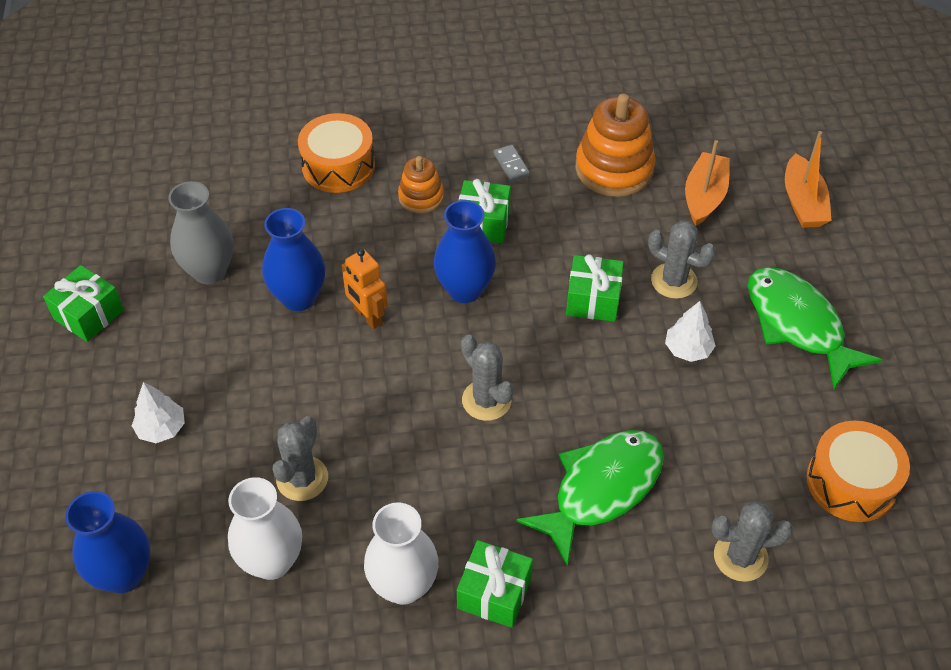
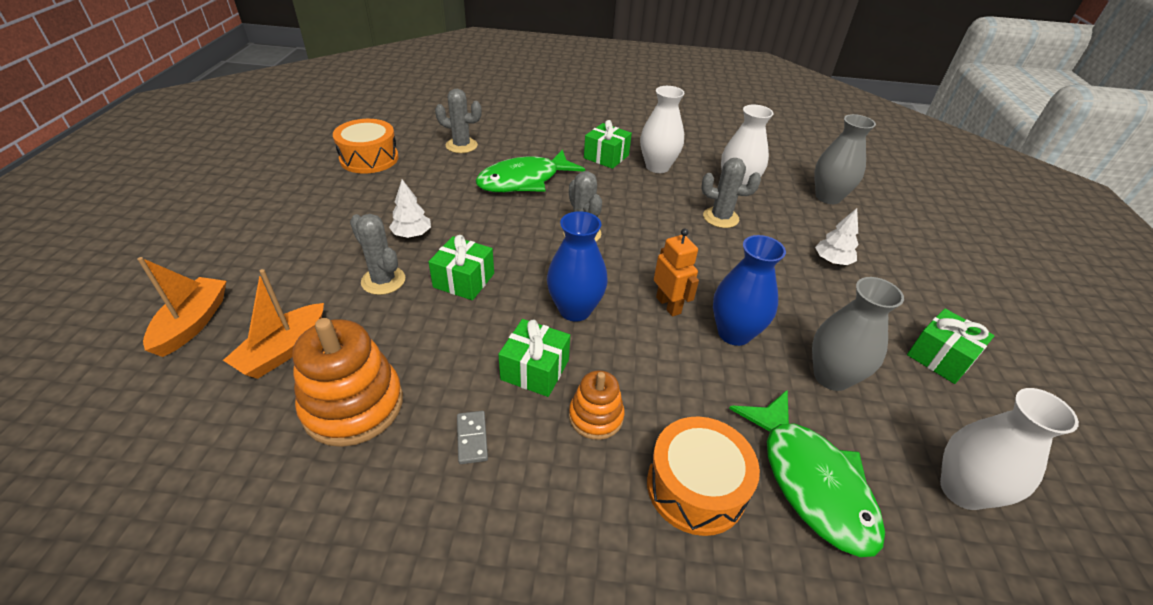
camera: 170 degrees left, 10 degrees down
blue vase [65,491,150,593] -> grey vase [814,114,876,204]
grey cactus [272,416,328,501] -> grey cactus turned 75 degrees clockwise [701,158,761,228]
green fish [748,267,882,390] -> green fish moved to [729,389,885,557]
none -> white vase [940,388,1079,510]

